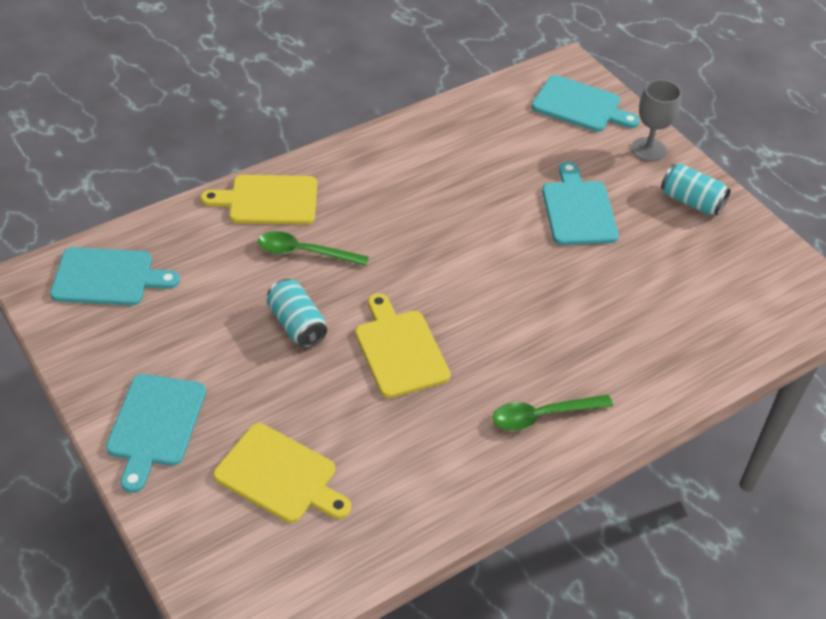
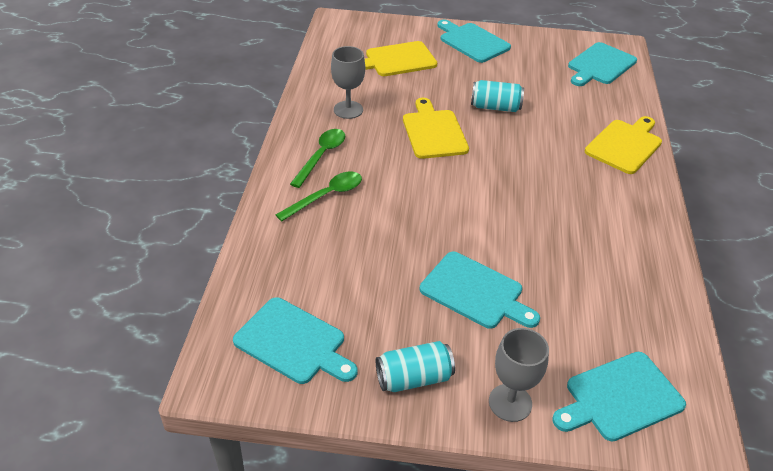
camera: 130 degrees right, 5 degrees down
green spoon [258,231,369,266] -> green spoon moved to [276,172,362,221]
yellow cutting board [355,293,451,398] -> yellow cutting board turned 120 degrees counterclockwise [403,98,469,159]
none -> turquoise cutting board [233,297,358,384]
none -> grey goblet [331,46,365,119]

